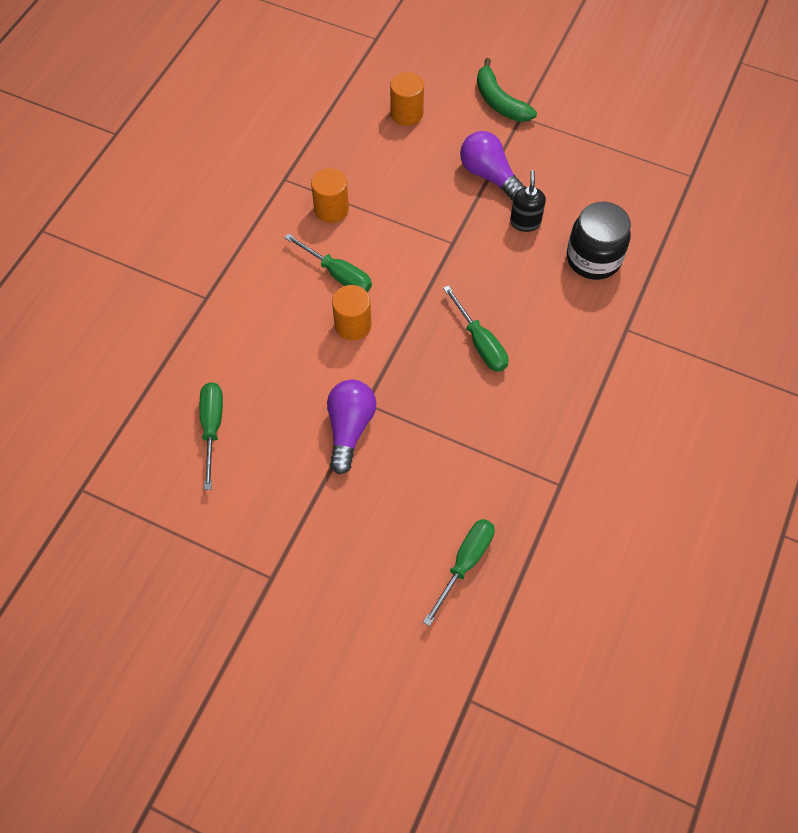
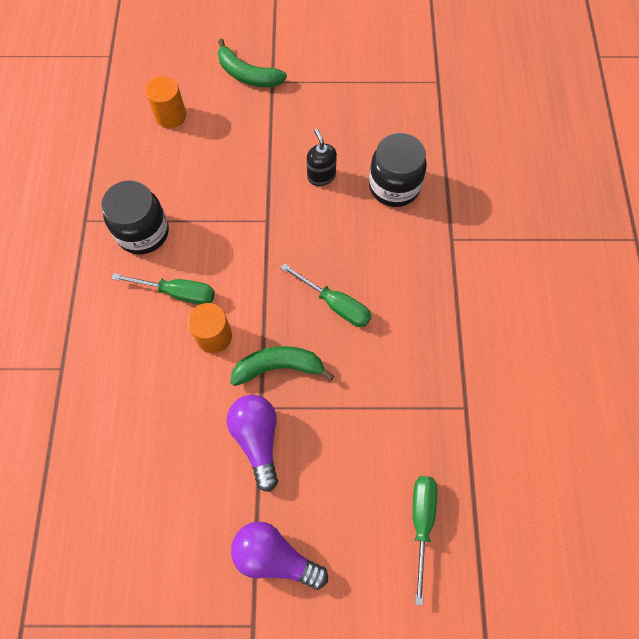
camera: 25 degrees left, 5 degrees up
green screwdriver [200,382,223,490] -> none
orange cylinder [311,168,349,223] -> black jar [101,181,169,254]
purple light bulb [460,131,525,201] -> purple light bulb moved to [231,521,328,590]
none -> green banana [230,346,334,386]

